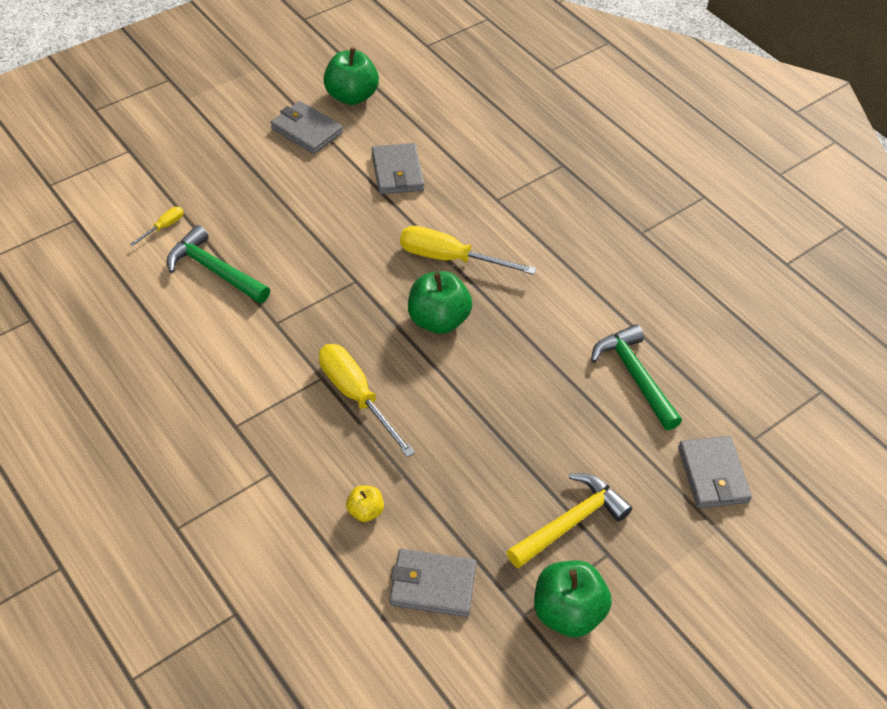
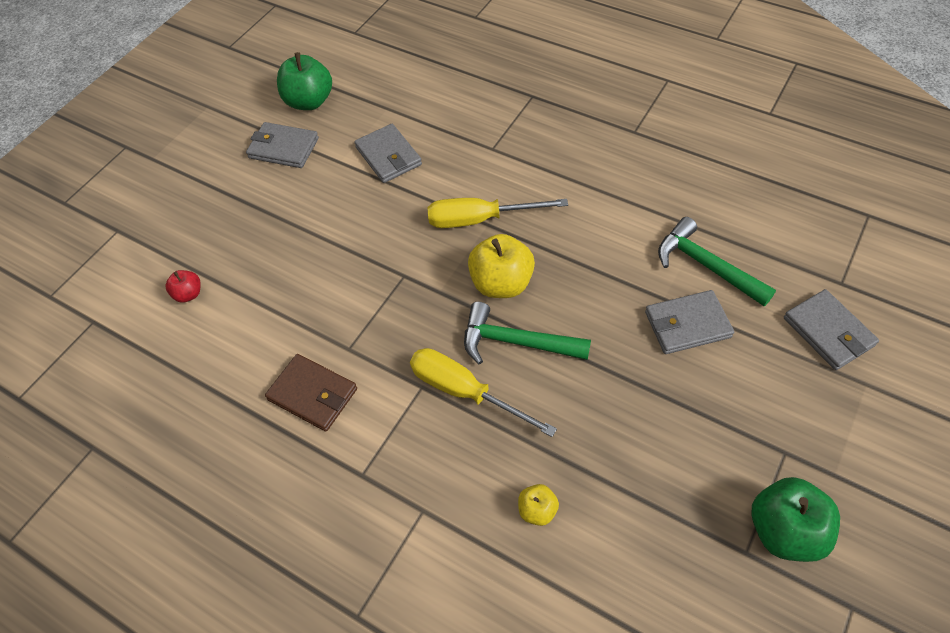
camera: 15 degrees left, 5 degrees up
yellow screwdriver [130,207,184,246] -> red apple [166,270,201,303]
green hammer [167,225,270,304] -> green hammer moved to [464,302,591,365]
grey wallet [390,549,477,617] -> grey wallet moved to [645,290,734,354]
green apple [408,271,472,334] -> yellow apple [468,234,535,298]
yellow hammer [507,473,632,568] -> none
none -> brown wallet [265,354,357,432]

